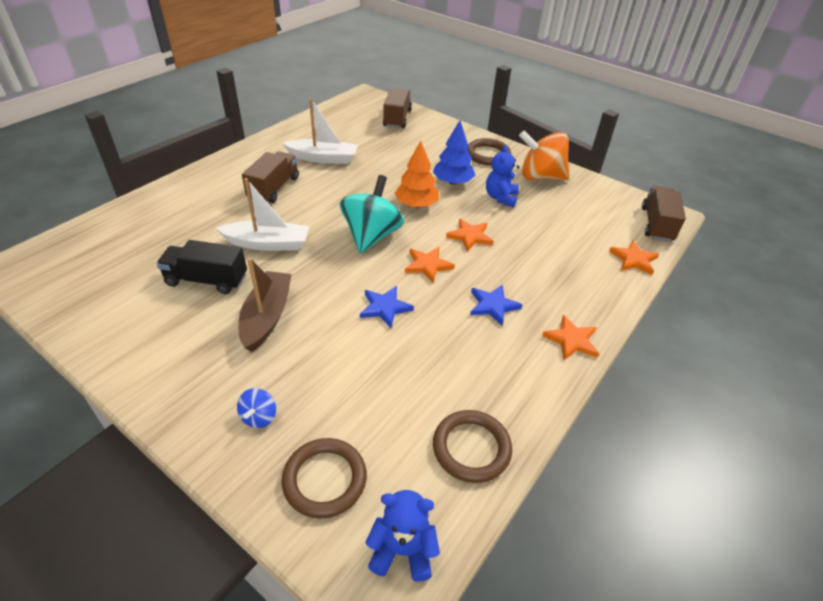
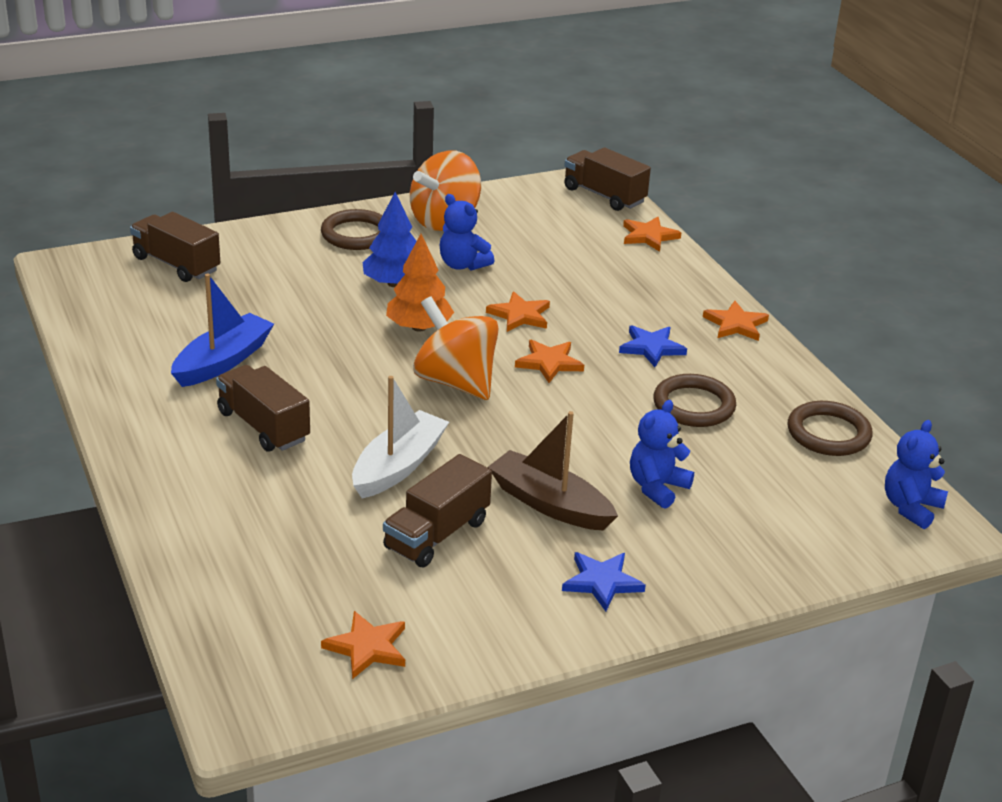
camera: 60 degrees left, 10 degrees down
black truck [156,240,247,294] -> brown truck [383,454,492,567]
blue spinning top [237,388,276,428] -> none
brown ring [282,438,367,519] -> brown ring moved to [653,374,736,427]
white boat [283,98,358,164] -> blue boat [171,274,274,387]
turquoise spinning top [340,175,404,253] -> orange spinning top [413,296,499,400]
blue star [360,286,414,328] -> blue star moved to [562,552,646,611]
none -> orange star [321,611,405,679]
none -> blue teddy bear [630,400,694,509]

